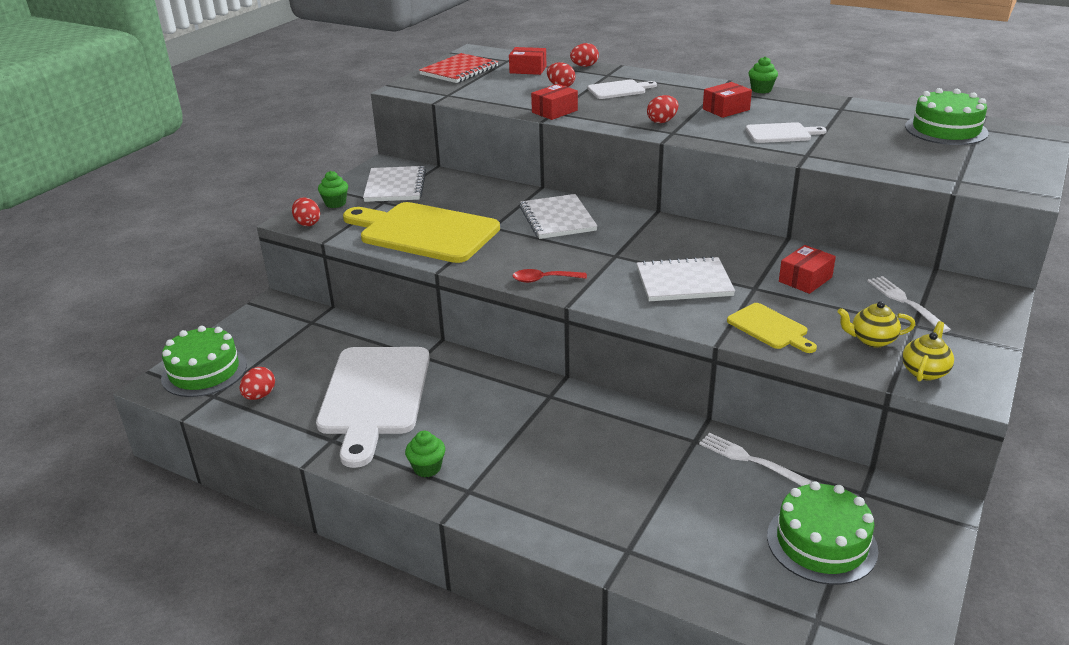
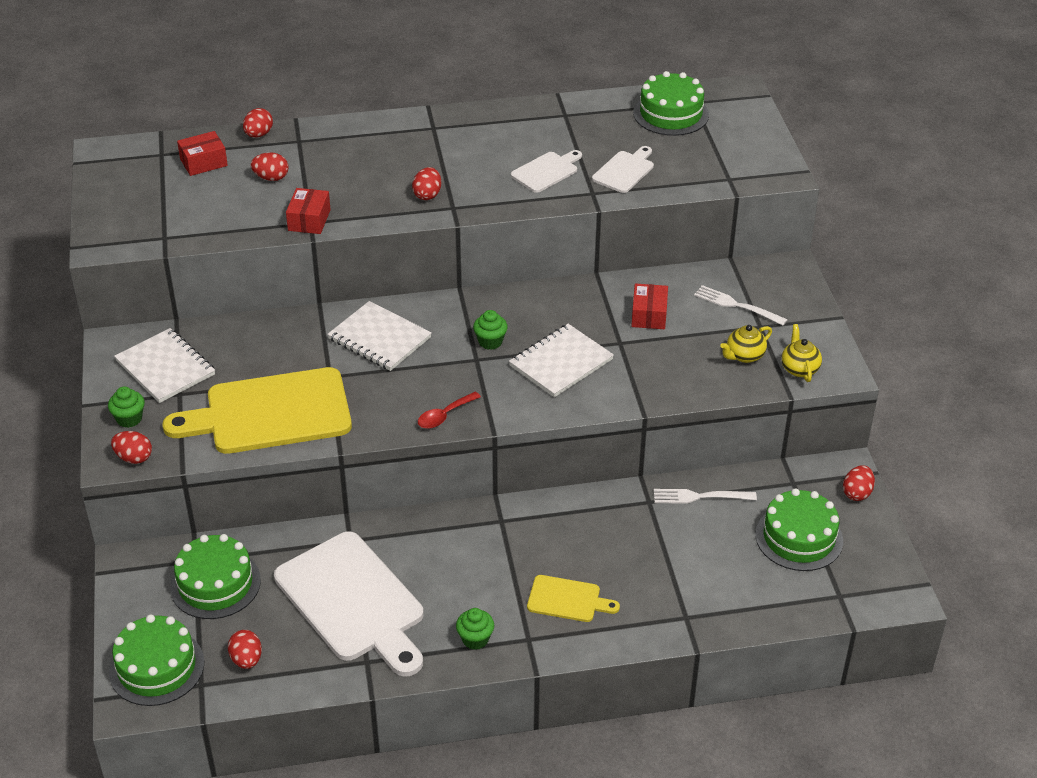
camera: 40 degrees left, 10 degrees up
red notebook [419,53,498,83] -> none
white cutting board [588,80,657,99] -> white cutting board moved to [592,146,654,193]
red box [703,82,752,118] -> none
yellow cutting board [727,303,817,353] -> yellow cutting board moved to [527,575,620,622]
green cupcake [749,56,778,93] -> green cupcake moved to [473,310,508,350]
none -> green cake [170,534,261,619]
none -> red egg [843,465,875,501]

